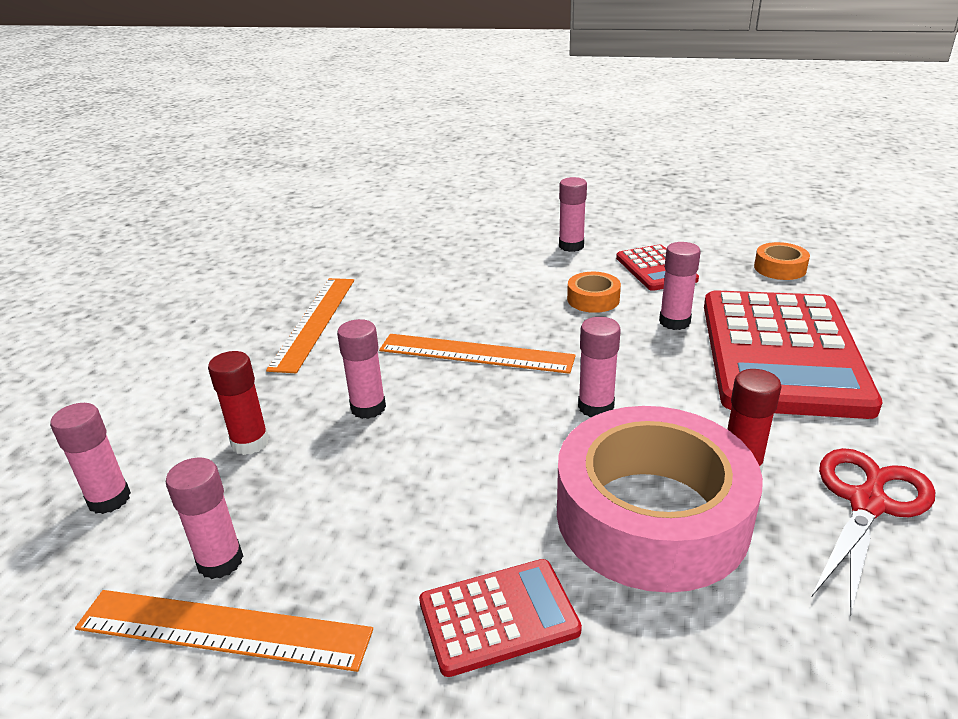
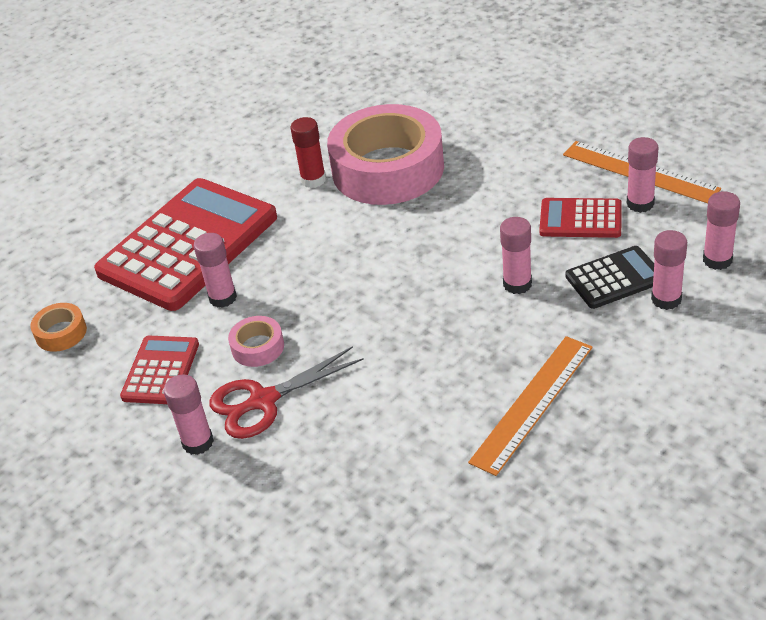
camera: 150 degrees left, 10 degrees up
red glue stick [208,351,269,455] -> black calculator [565,246,654,309]
orange ruler [379,334,576,374] -> none
red calculator [419,559,582,677] -> red calculator moved to [539,198,622,238]
orange tape [567,272,621,313] -> pink tape [228,316,284,367]
pink glue stick [578,317,621,417] -> pink glue stick moved to [651,230,687,310]
red scissors [812,448,935,616] -> red scissors moved to [209,346,364,439]

